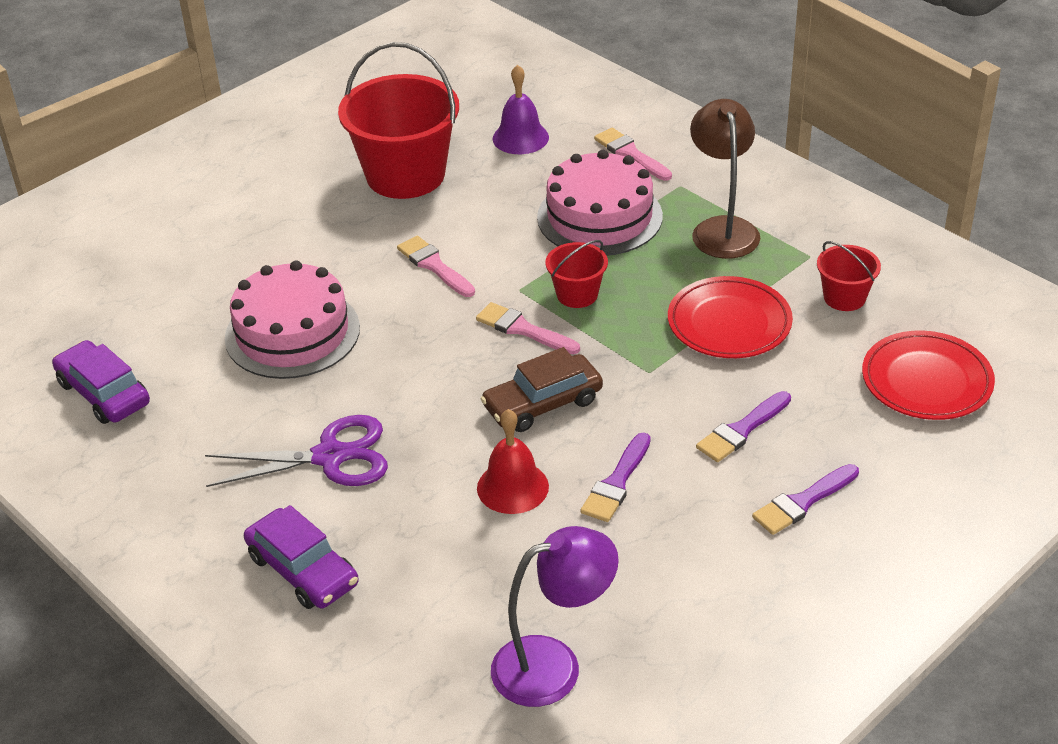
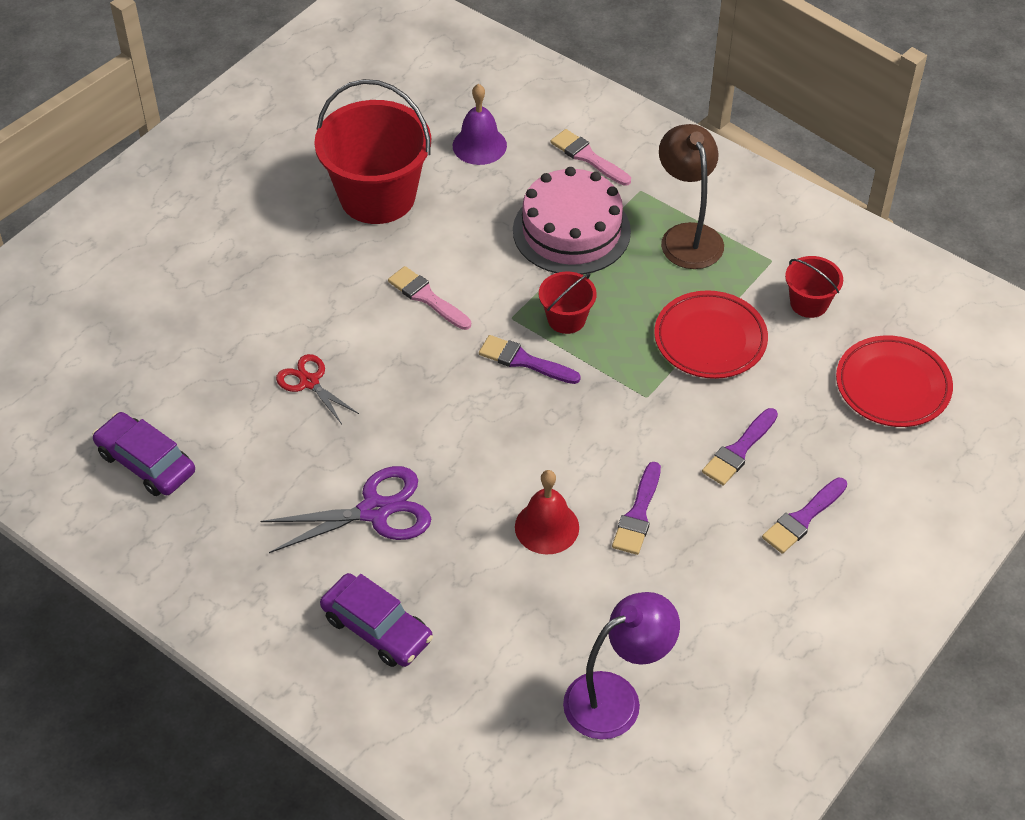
camera: 10 degrees left, 10 degrees up
pink cake [225,260,360,379] -> red scissors [276,354,359,424]
pink brush [476,302,580,354] -> purple brush [479,335,581,384]
brown car [481,347,603,432] -> none

